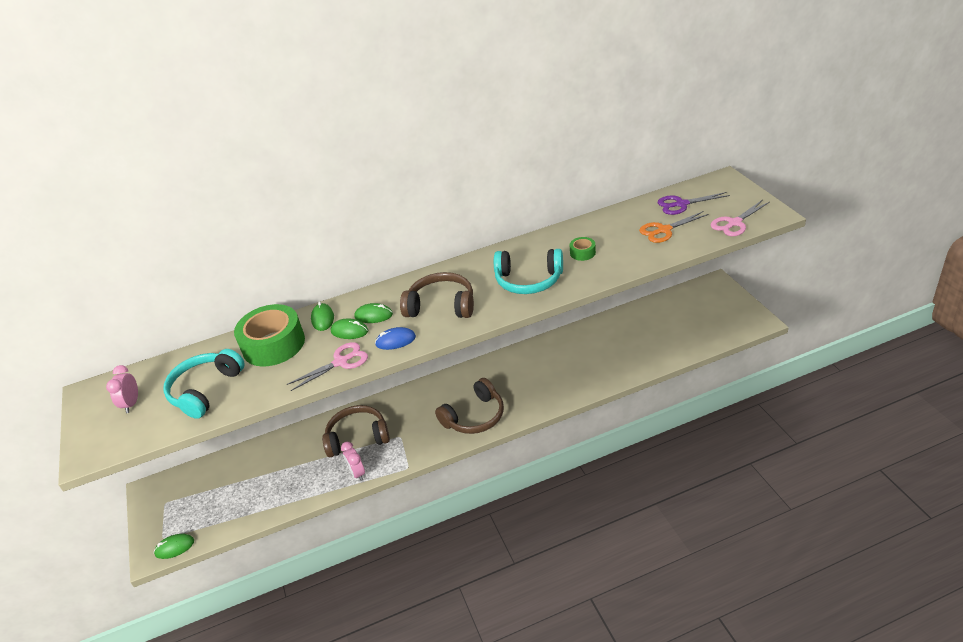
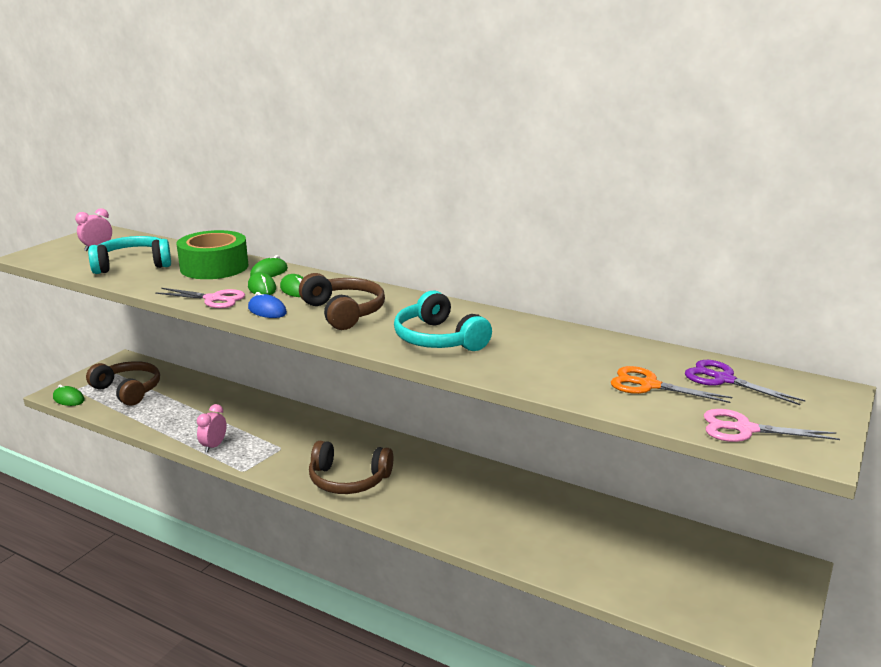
camera: 45 degrees right, 15 degrees down
brown headphones [322,405,390,457] -> brown headphones moved to [86,361,160,406]
green tape [570,237,596,261] -> none

